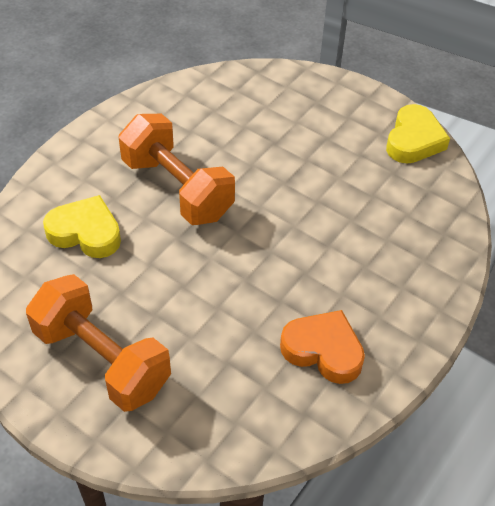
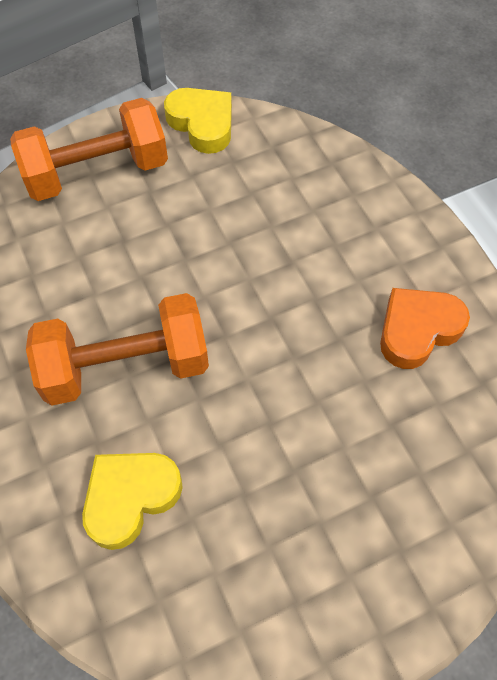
camera: 60 degrees left, 10 degrees up
orange dumbbell [26,274,171,412] -> orange dumbbell moved to [10,98,168,201]

